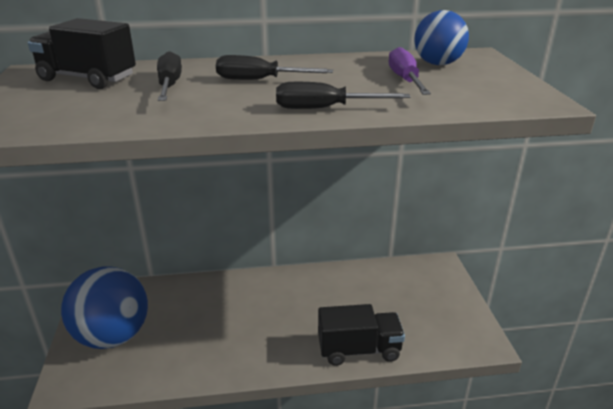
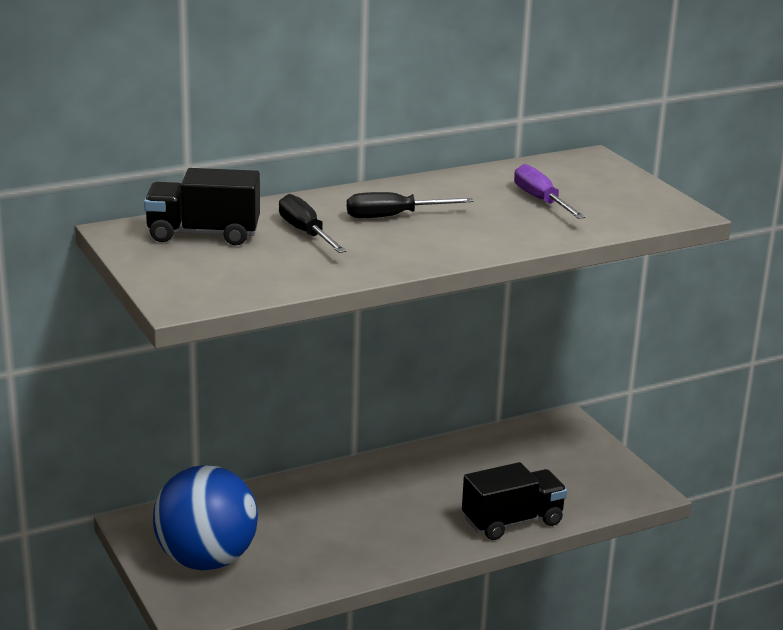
camera: 20 degrees left, 5 degrees down
black screwdriver [276,82,410,109] -> none
blue ball [414,10,469,65] -> none

